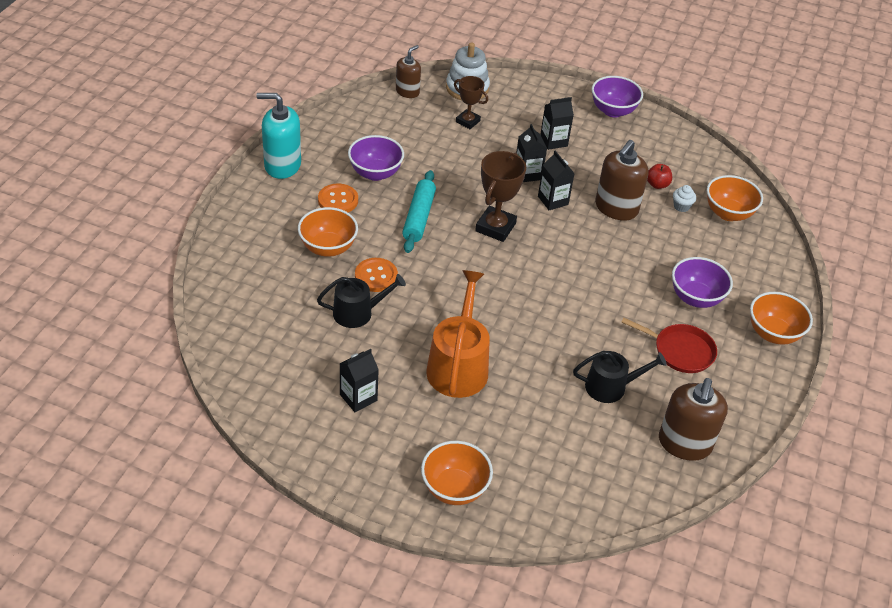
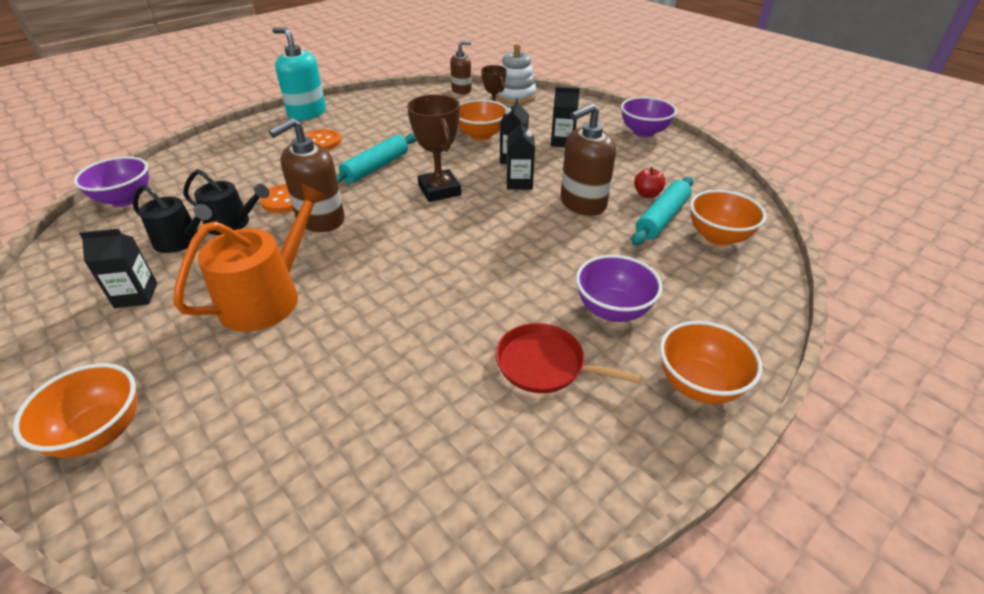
camera: 30 degrees right, 5 degrees down
orange bowl [298,207,358,257] -> orange bowl moved to [458,100,508,141]
purple bowl [348,135,404,181] -> purple bowl moved to [74,156,149,207]
brown trophy [475,151,526,242] -> brown trophy turned 75 degrees counterclockwise [407,94,461,202]
black watering can [573,351,667,403] -> black watering can moved to [133,185,212,253]
red pan [621,318,717,373] -> red pan turned 150 degrees clockwise [496,323,642,393]
brown soap dispenser [659,378,728,461] -> brown soap dispenser moved to [269,118,345,232]
white cupcake [673,185,696,212] -> turquoise rolling pin [632,177,693,246]

